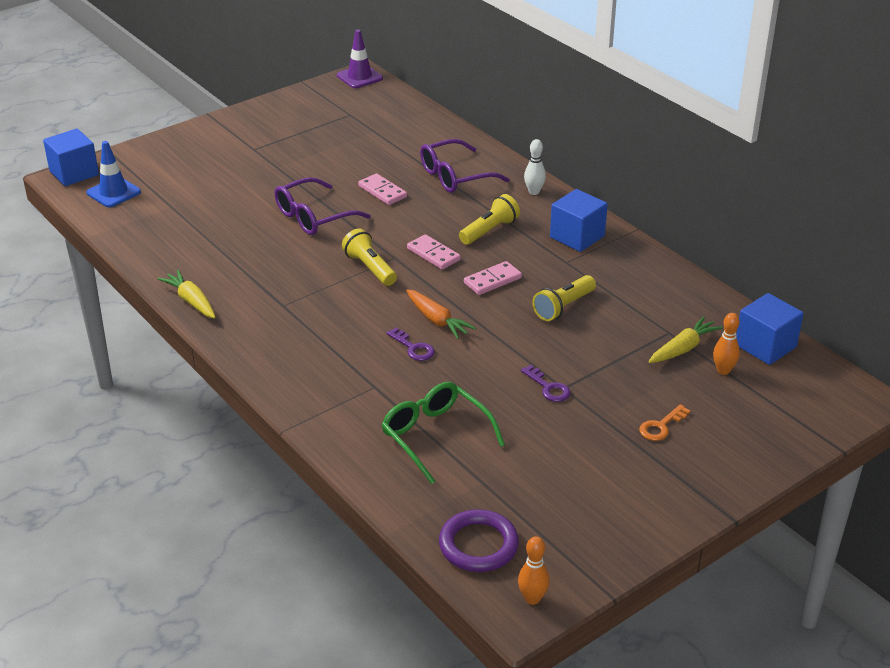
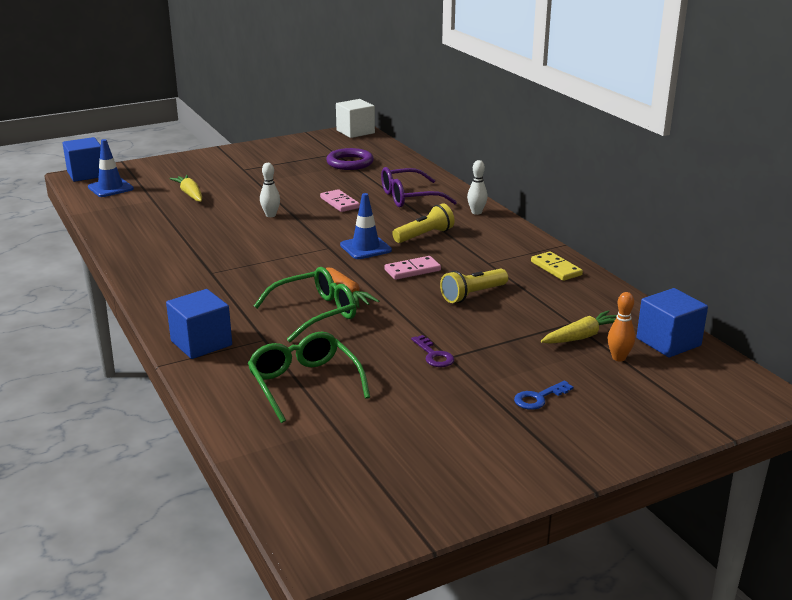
camera: 10 degrees right, 10 degrees down
yellow carrot [158,270,216,319] -> yellow carrot moved to [169,175,202,202]
purple glasses [275,177,371,235] -> white bowling pin [260,163,280,217]
purple traffic cone [337,30,383,88] -> white cube [336,99,375,138]
yellow flashlight [342,229,397,286] -> none
purple key [386,328,435,361] -> green glasses [254,267,356,342]
pink domino [407,234,461,270] -> blue traffic cone [340,193,392,259]
purple ring [439,509,519,572] -> purple ring moved to [326,148,374,170]
orange bowling pin [518,536,550,605] -> none
blue cube [550,189,608,252] -> blue cube moved to [166,289,232,359]
orange key [639,404,690,441] -> blue key [514,380,573,410]
none -> yellow domino [531,251,583,281]

